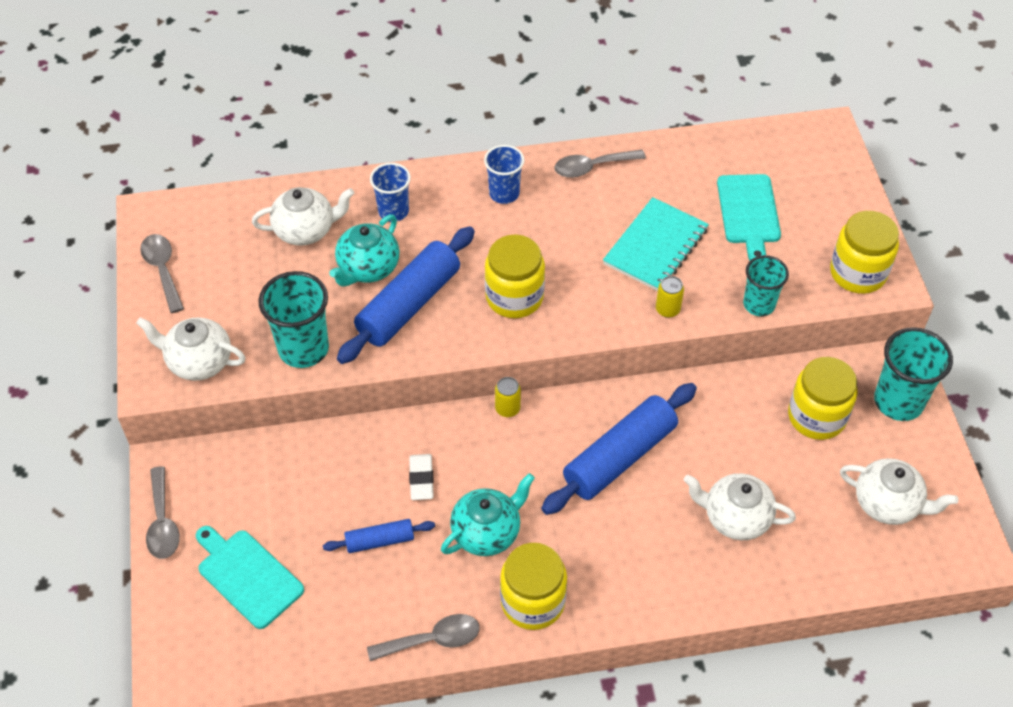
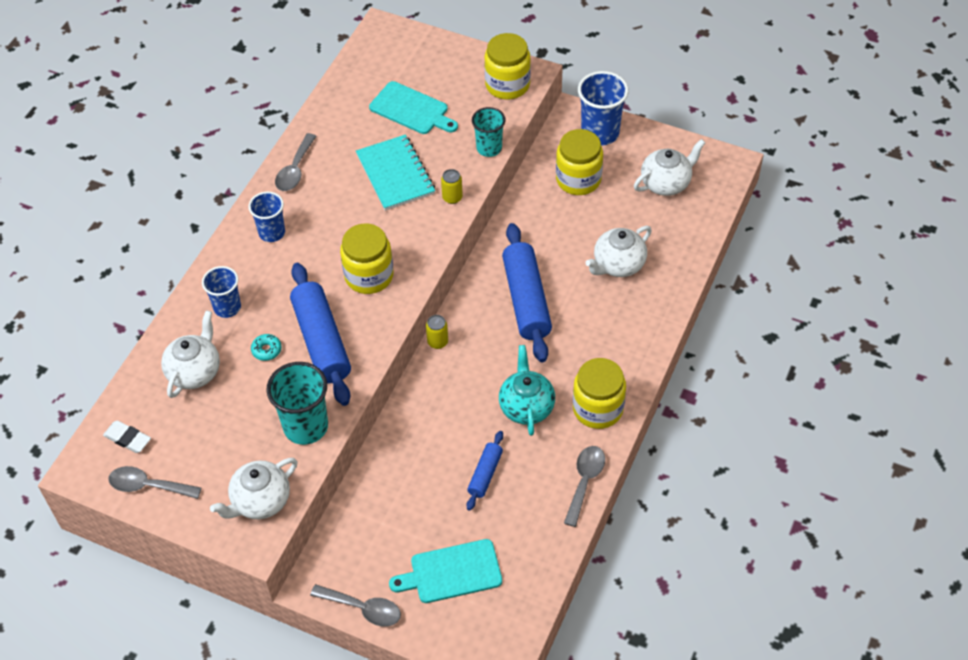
camera: 55 degrees left, 0 degrees up
turquoise teapot [329,214,399,286] -> turquoise donut [251,334,282,361]
white eraser [409,454,434,500] -> white eraser moved to [103,421,151,453]
turquoise cup [874,327,953,421] -> blue cup [578,71,629,146]

